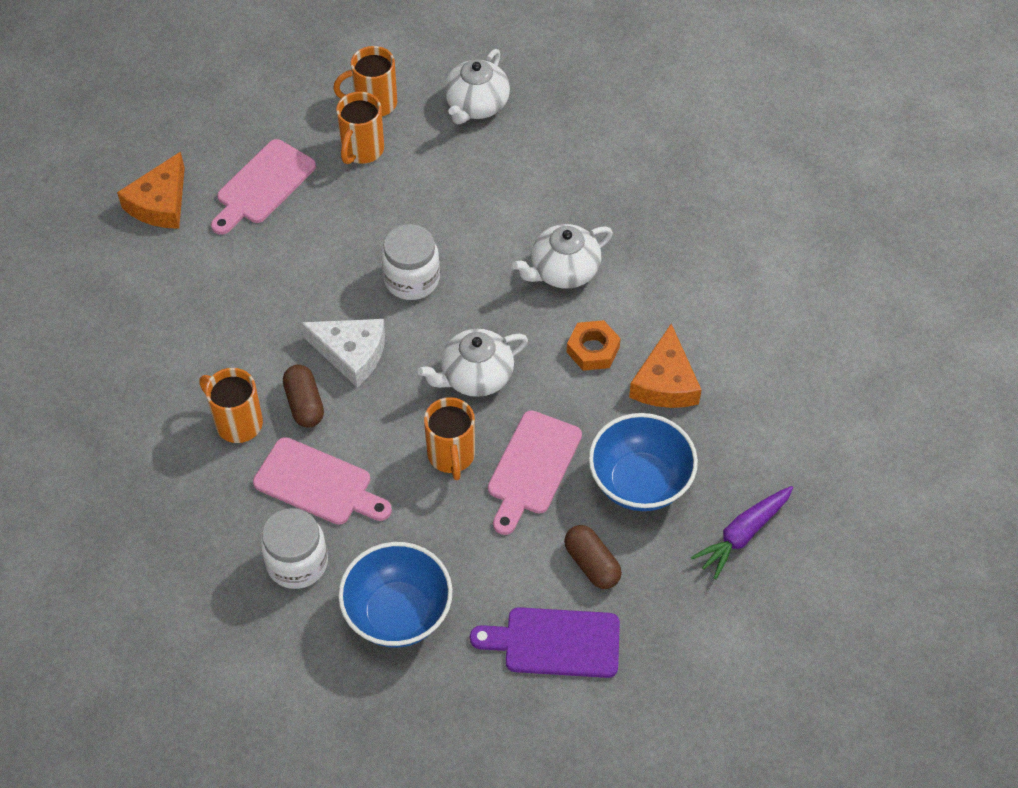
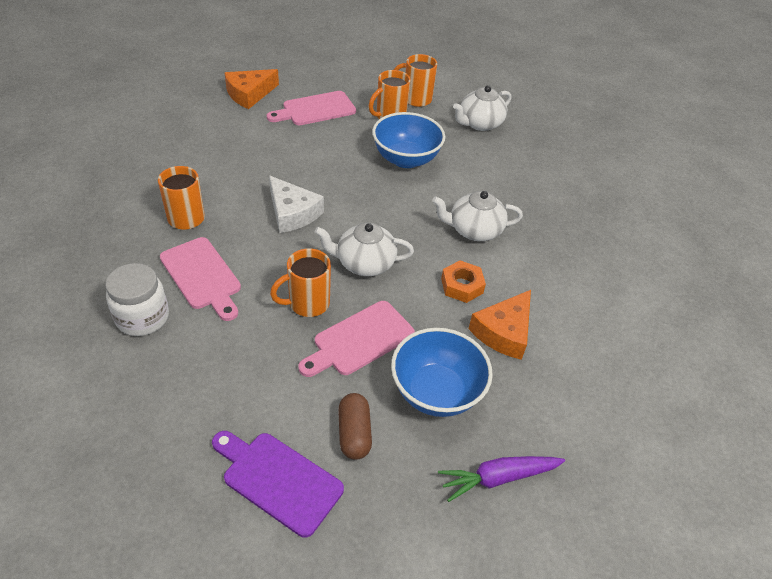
camera: 25 degrees right, 10 degrees down
brown capsule [283,365,324,428] -> none
blue bowl [338,542,453,648] -> blue bowl moved to [372,112,445,168]
white jar [381,224,440,300] -> none
orange mug [424,397,475,480] -> orange mug turned 45 degrees clockwise [270,248,331,317]

